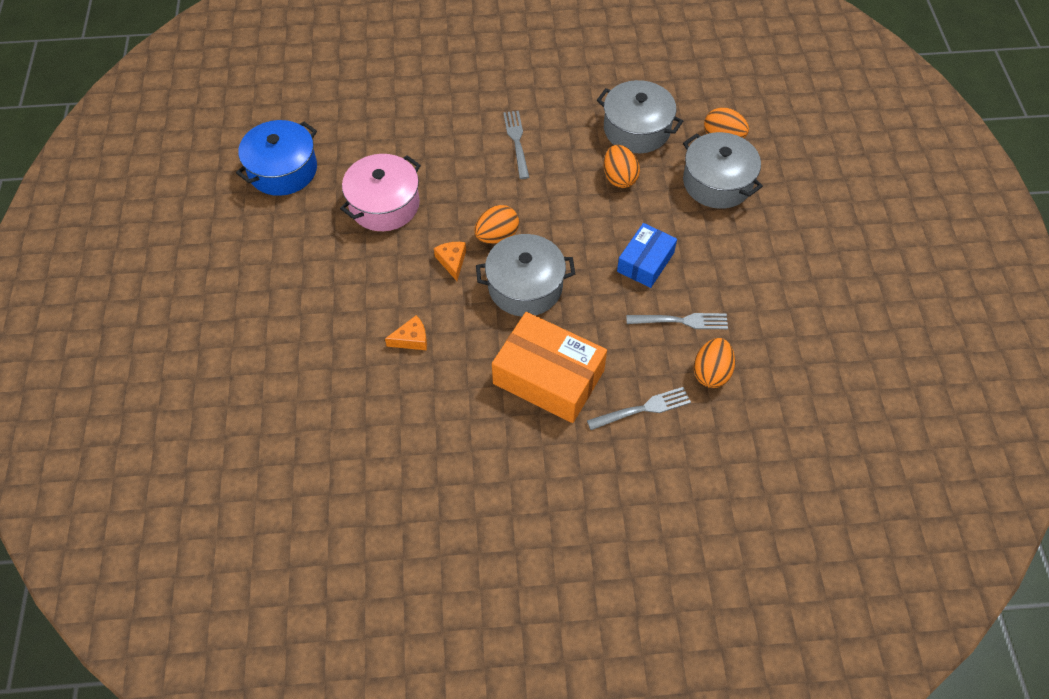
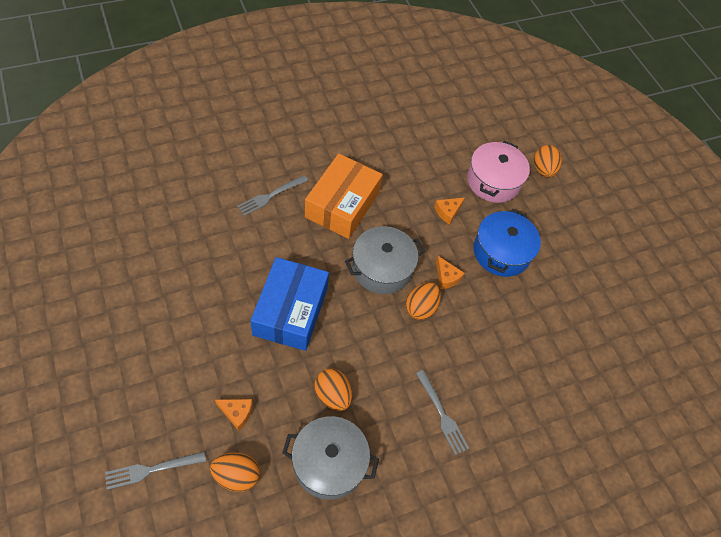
camera: 155 degrees right, 0 degrees up
blue pot [236,120,317,196] -> blue pot moved to [474,209,541,277]
pink pot [340,154,421,231] -> pink pot moved to [467,141,530,203]
orange box [492,312,607,423] -> orange box turned 75 degrees counterclockwise [305,153,383,239]
blue box [617,223,677,288] -> blue box [250,257,329,351], size x1.66
grey fork [626,313,728,329] -> grey fork moved to [105,451,206,490]
grey pot [683,132,763,209] -> orange cheese [215,399,253,431]
orange egg [694,338,735,388] -> orange egg moved to [534,145,562,177]

